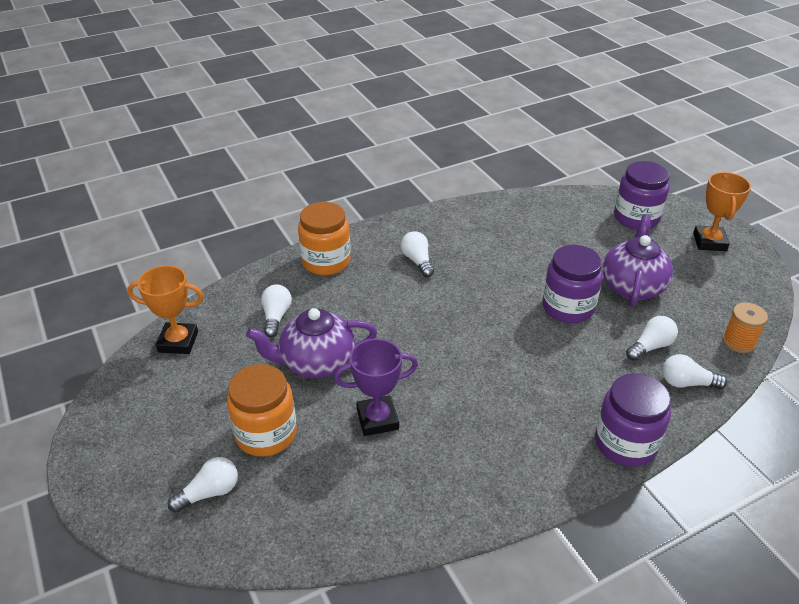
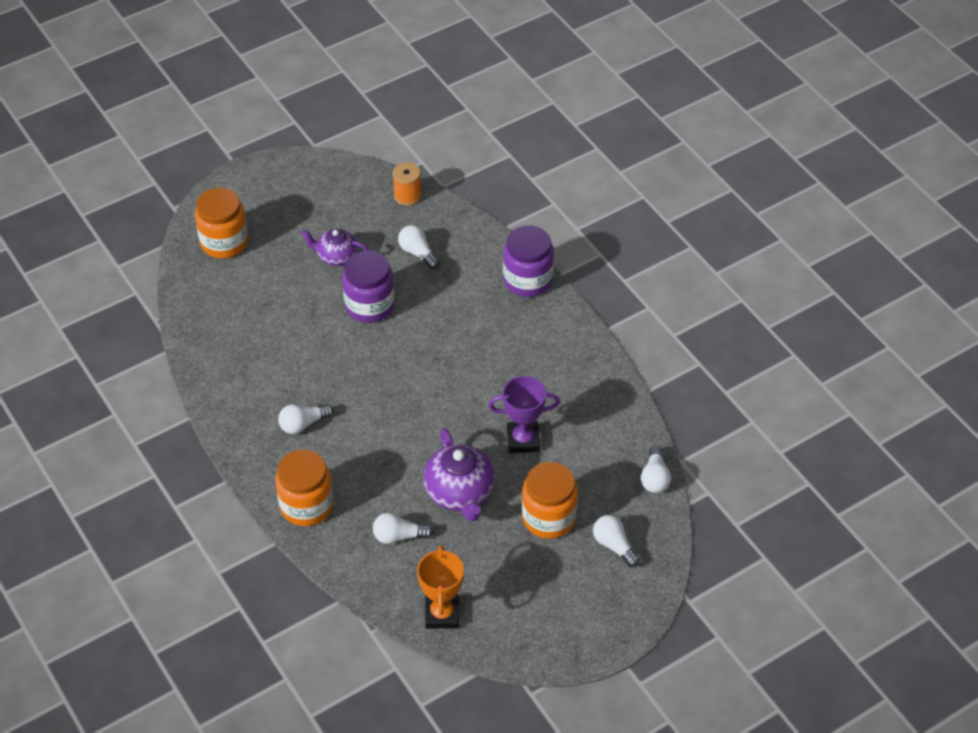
camera: 95 degrees left, 10 degrees up
purple trophy [334,339,418,436] -> purple trophy turned 75 degrees counterclockwise [488,376,560,453]
purple teapot [602,214,673,307] -> purple teapot [301,229,369,266], size x0.64
purple jar [614,161,670,230] -> orange jar [195,188,248,258]
white light bulb [662,354,727,389] -> white light bulb moved to [641,445,671,493]
orange trophy [693,172,751,251] -> none

